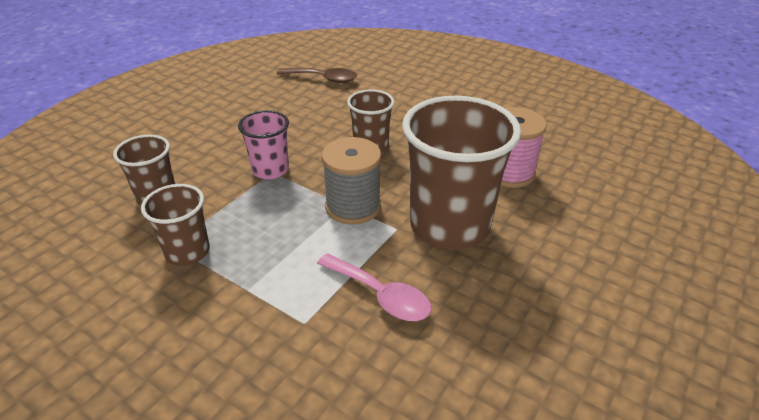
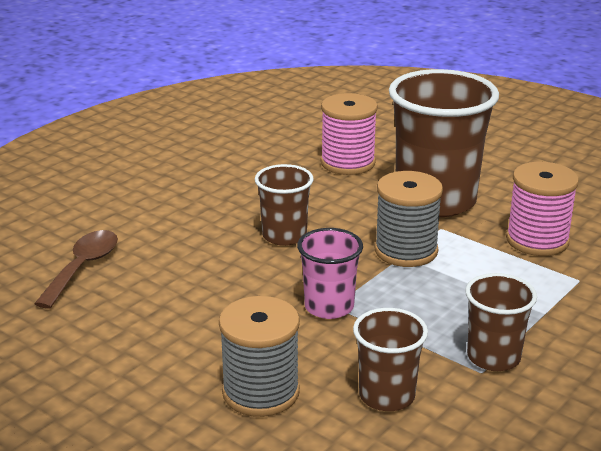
camera: 85 degrees left, 10 degrees down
pink spoon [317,253,431,321] -> pink spool [506,162,579,256]
none -> grey spool [219,296,300,417]

